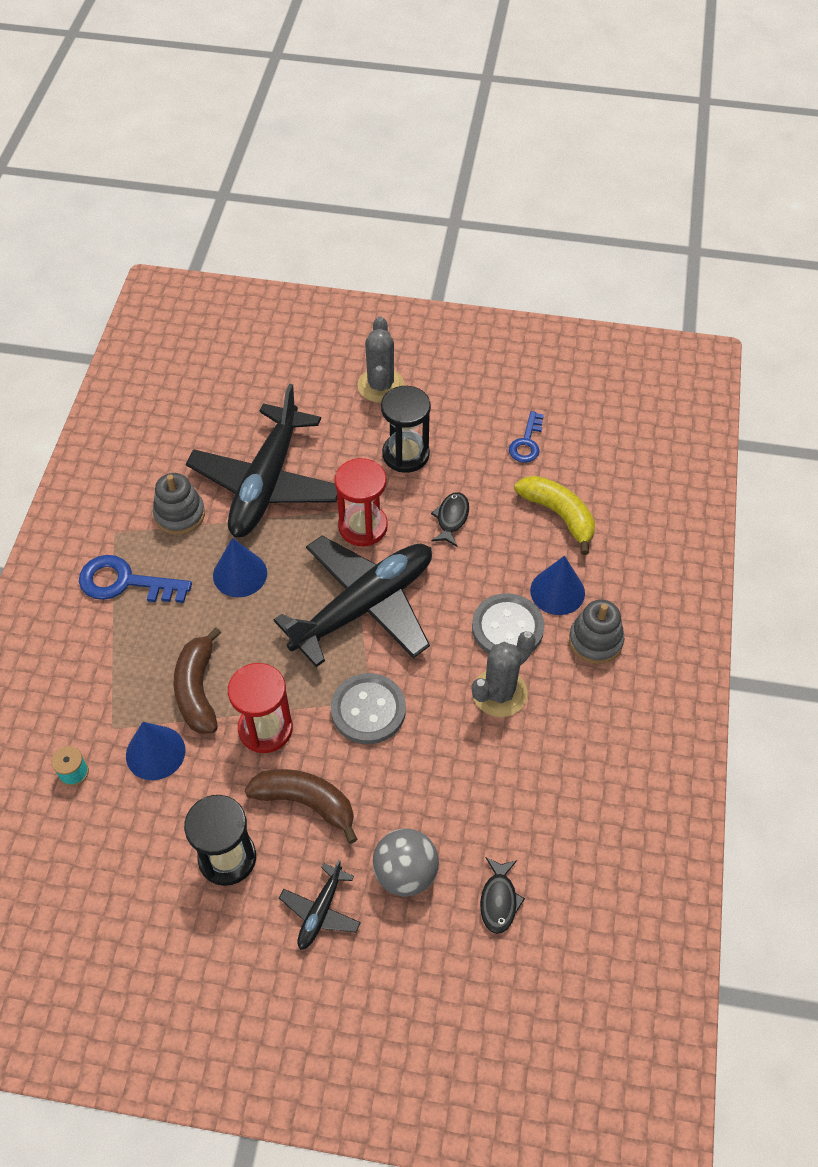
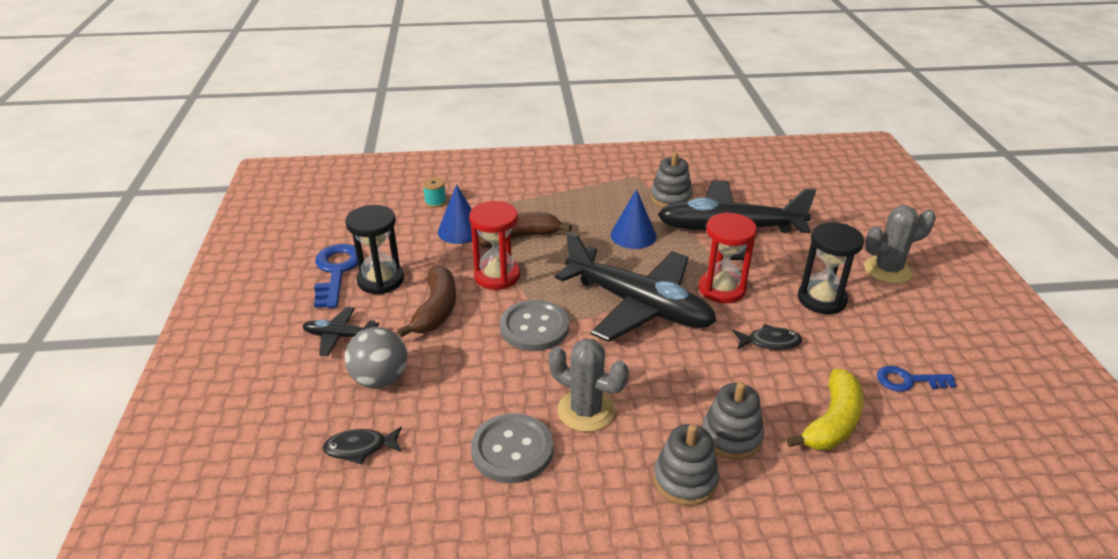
camera: 75 degrees right, 20 degrees down
blue key [79,555,192,603] -> blue key moved to [314,244,358,308]
grey button [472,593,544,654] -> grey button moved to [471,413,553,483]
blue cone [530,556,585,615] -> grey stacking toy [702,382,764,460]

